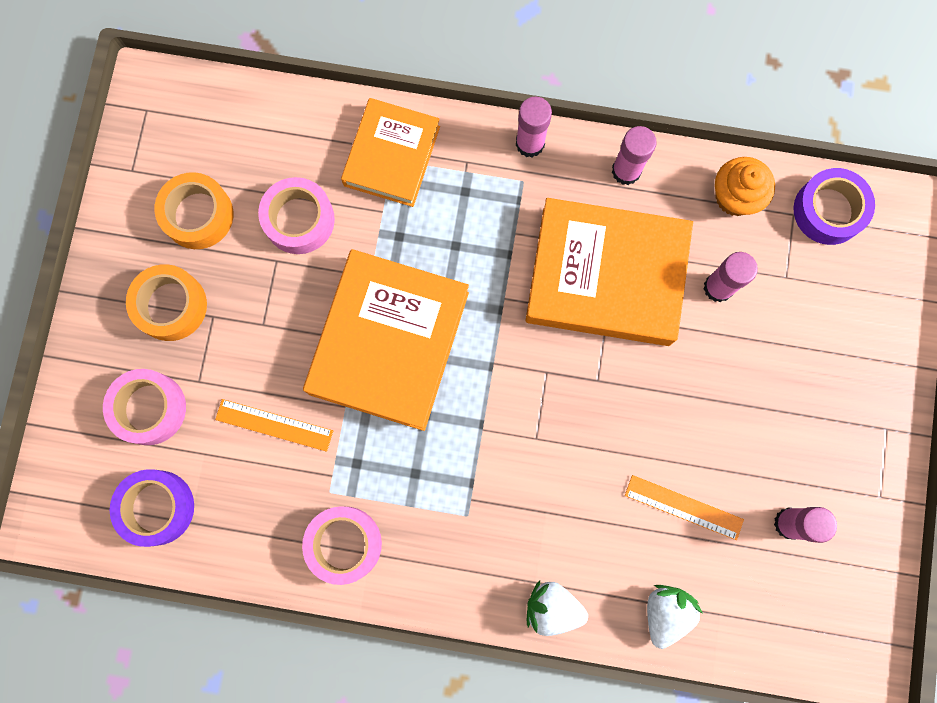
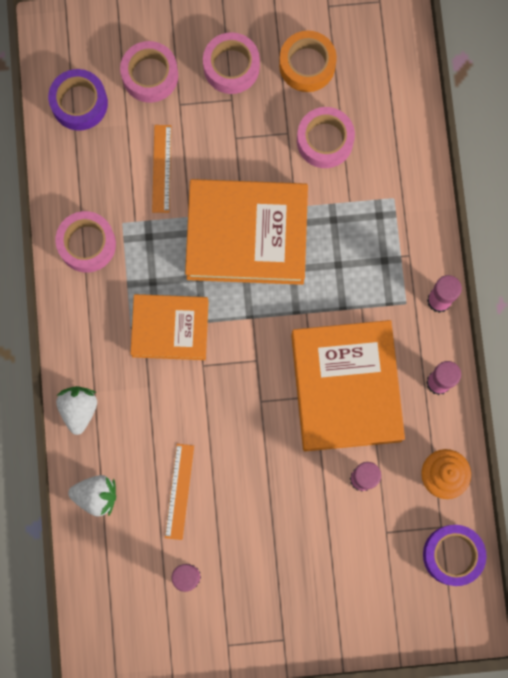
camera: 75 degrees right, 0 degrees up
orange tape [126,264,207,341] -> pink tape [203,32,260,94]
orange book [341,98,440,207] -> orange book moved to [130,294,209,360]

